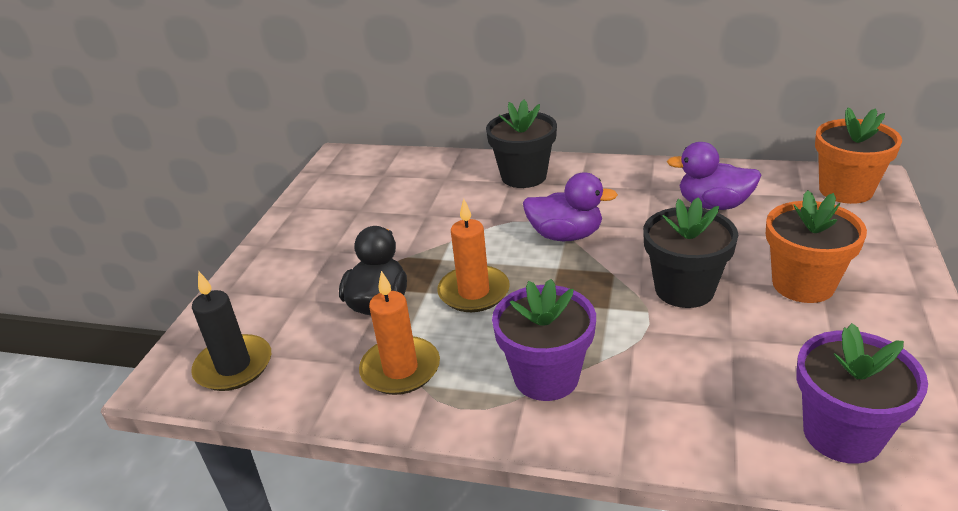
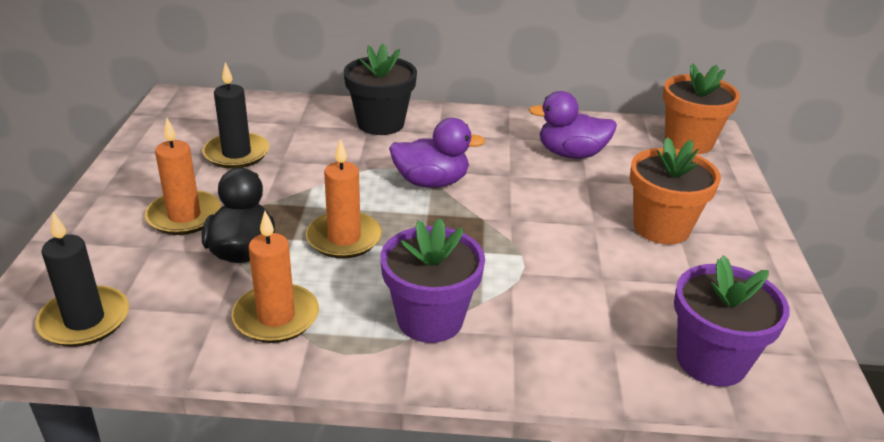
camera: 15 degrees left, 0 degrees up
black flower pot [643,197,738,308] -> none
none -> orange candle [145,118,221,235]
none -> black candle [203,62,269,169]

